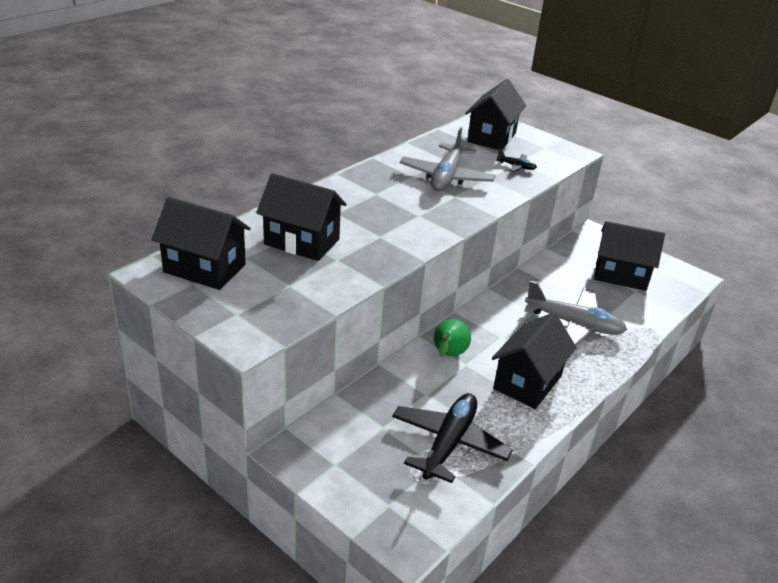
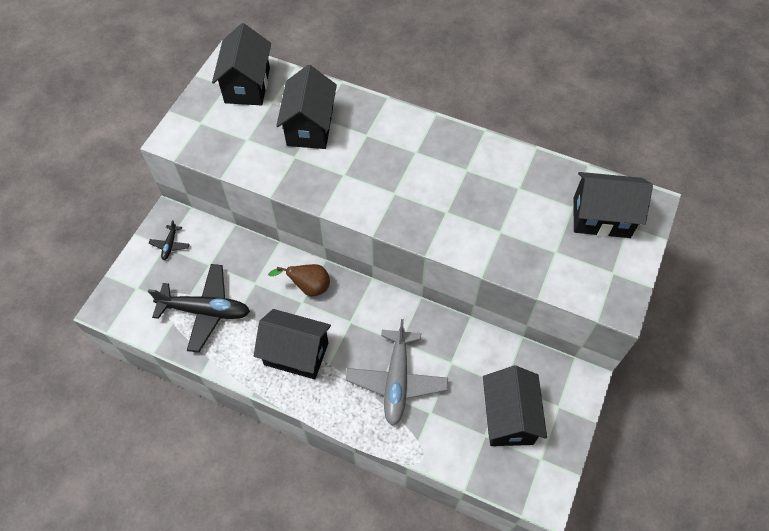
camera: 75 degrees right, 25 degrees up
grey plane [400,127,496,191] -> none
green pear [434,319,471,357] -> brown pear [268,264,330,296]
black plane [496,149,537,172] -> black plane moved to [149,220,190,260]

